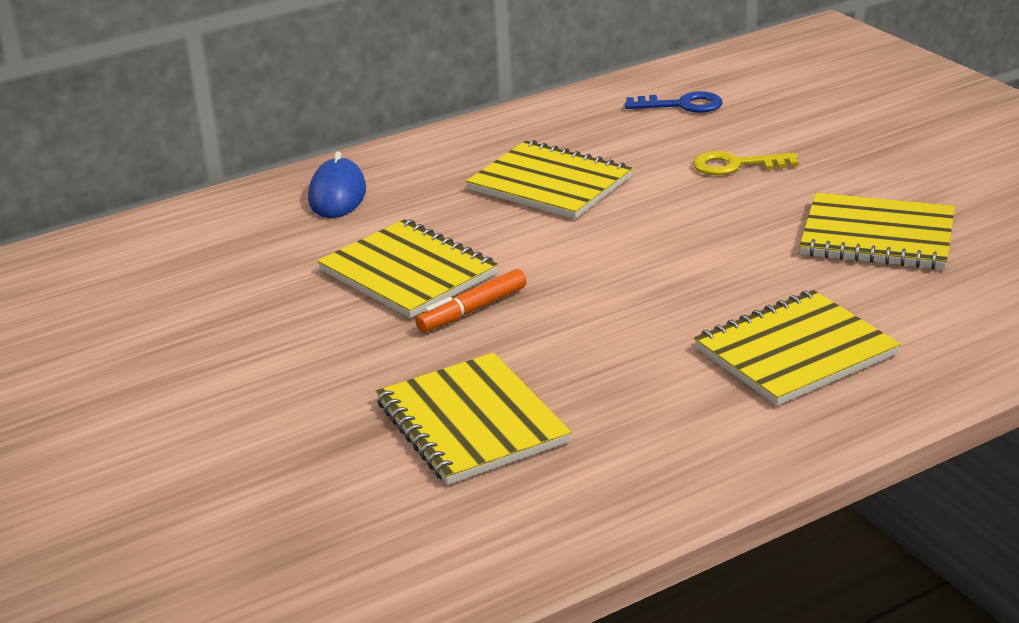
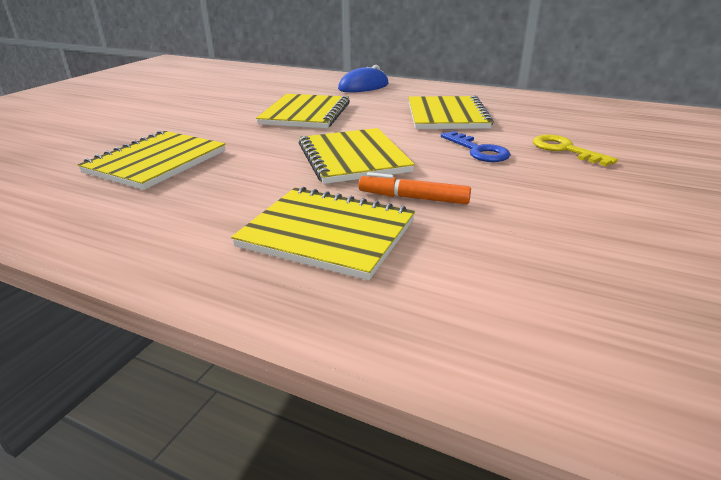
camera: 55 degrees right, 0 degrees up
orange marker [416,269,527,332] -> orange marker moved to [358,172,471,204]
blue key [625,91,723,113] -> blue key moved to [441,131,511,162]
yellow notebook [799,193,955,270] -> yellow notebook moved to [299,128,415,184]

